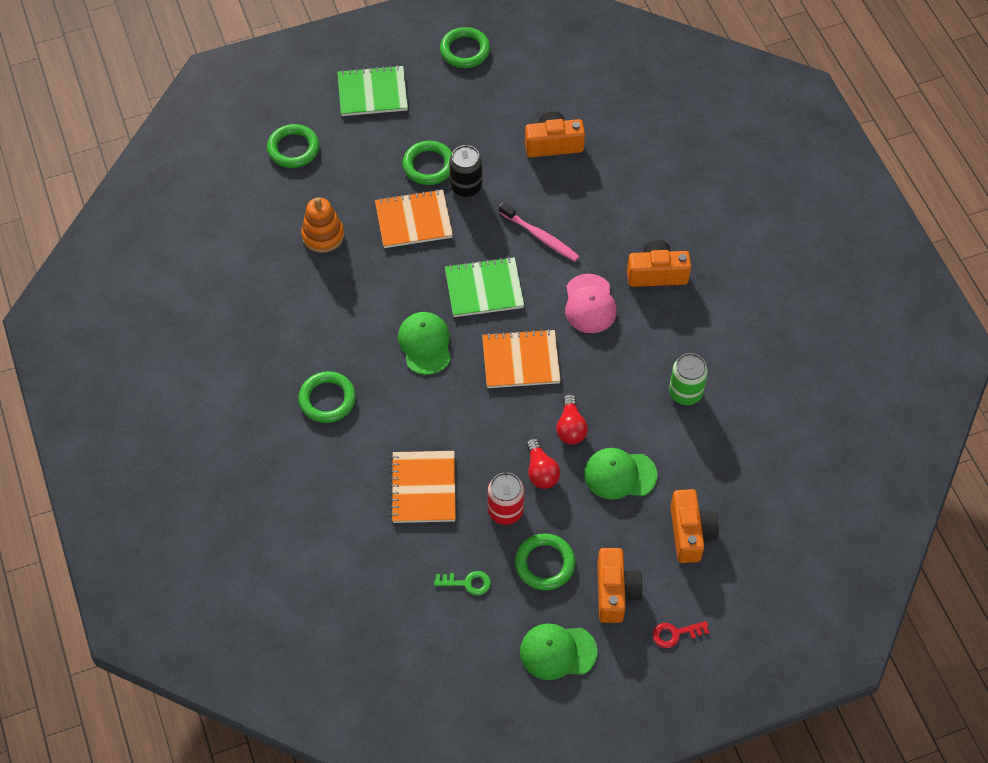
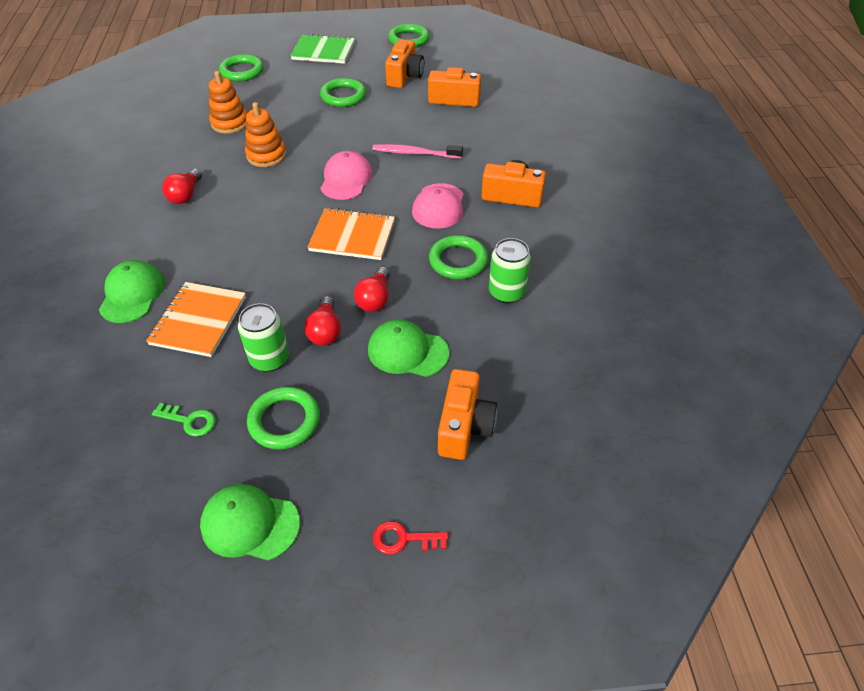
camera: 15 degrees right, 10 degrees down
green ring [298,371,356,423] -> green ring moved to [429,235,488,279]
orange notebook [375,189,453,248] -> none
green cap [398,312,451,375] -> green cap moved to [99,260,165,323]
green notebook [445,257,524,317] -> pink cap [320,151,373,200]
black can [449,145,482,197] -> none
red can [488,472,524,525] -> green can [238,303,289,372]
pink toothbrush [499,202,579,261] -> pink toothbrush turned 135 degrees clockwise [373,144,463,159]
orange camera [597,548,643,623] -> orange camera moved to [385,39,424,88]
none -> red light bulb [162,169,202,204]
none -> orange stacking toy [245,102,286,167]

